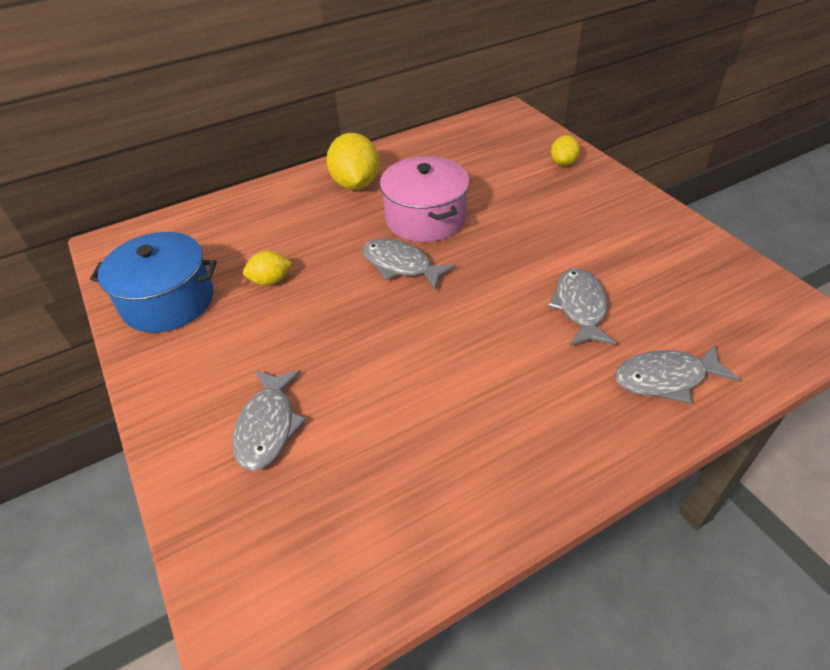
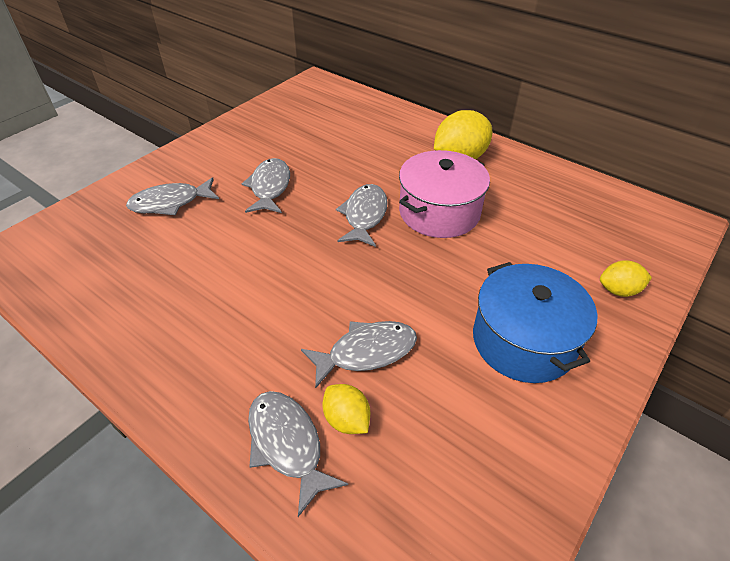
camera: 65 degrees right, 0 degrees up
blue pot [90,232,217,333] -> blue pot moved to [473,262,597,383]
yellow lemon [243,251,292,285] -> yellow lemon moved to [323,384,370,434]
none -> grey fish [242,158,290,213]

